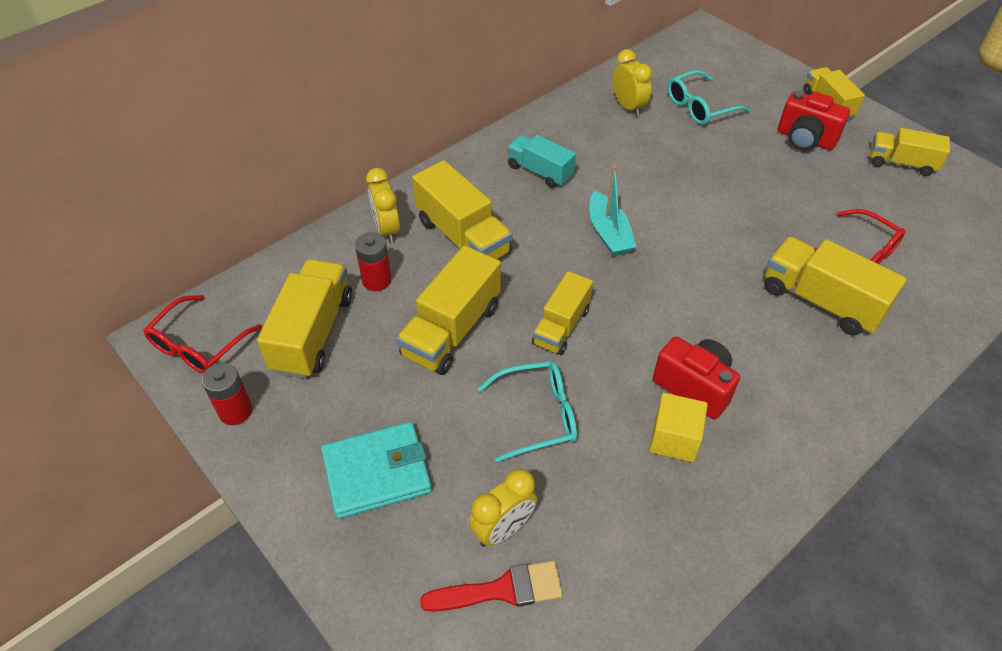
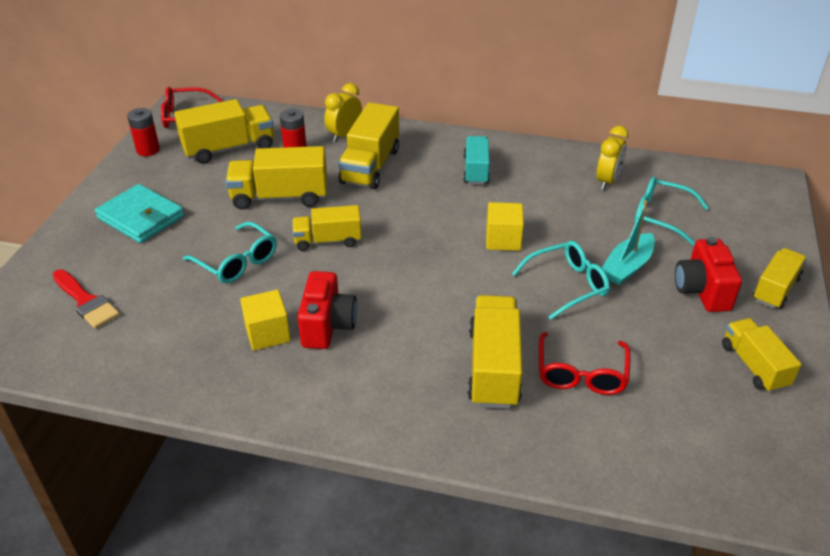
camera: 55 degrees right, 10 degrees down
yellow clock [469,469,537,547] -> none
turquoise boat [589,166,636,256] -> turquoise boat moved to [602,200,655,285]
none -> yellow cube [486,202,524,251]
none -> turquoise glasses [512,241,610,320]

